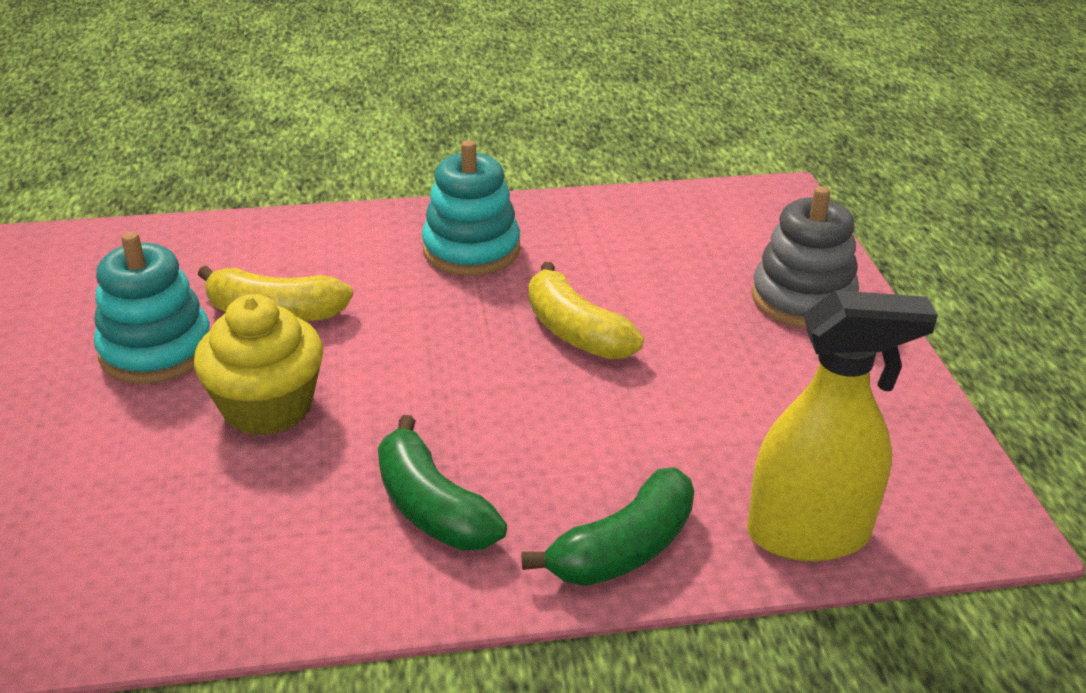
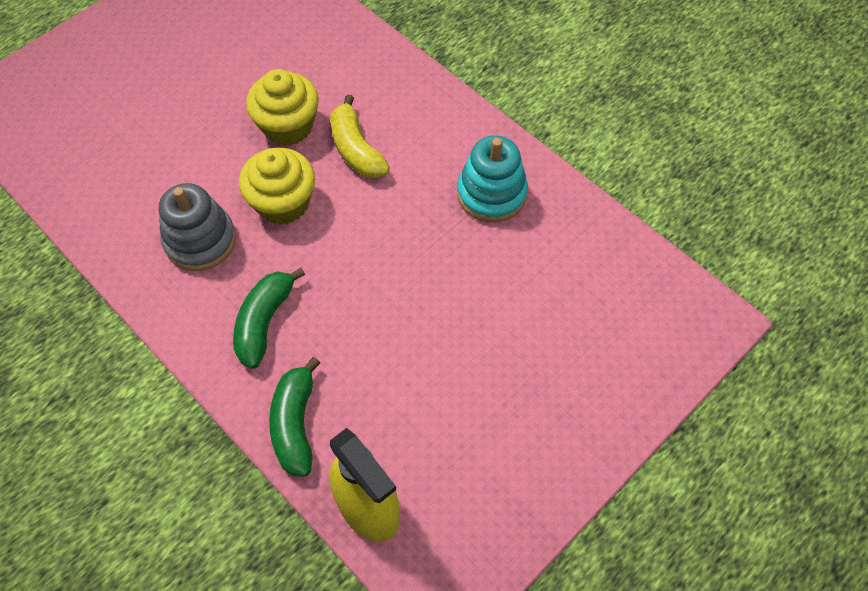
camera: 55 degrees right, 25 degrees up
turquoise stacking toy [94,232,210,384] -> yellow cupcake [246,69,319,146]
green banana [522,467,694,586] -> green banana turned 75 degrees clockwise [269,357,320,477]
yellow banana [529,262,644,360] -> none
grey stacking toy [751,186,859,328] -> grey stacking toy moved to [159,183,236,271]

